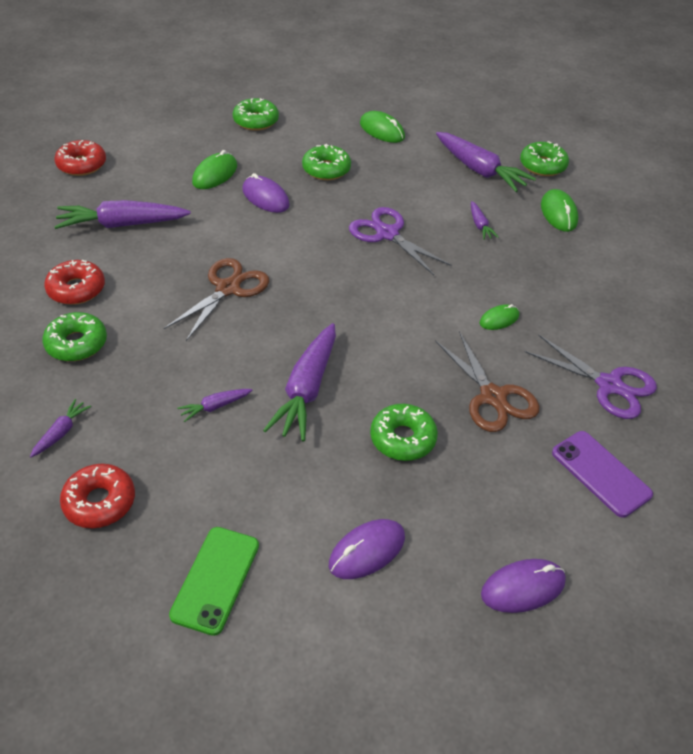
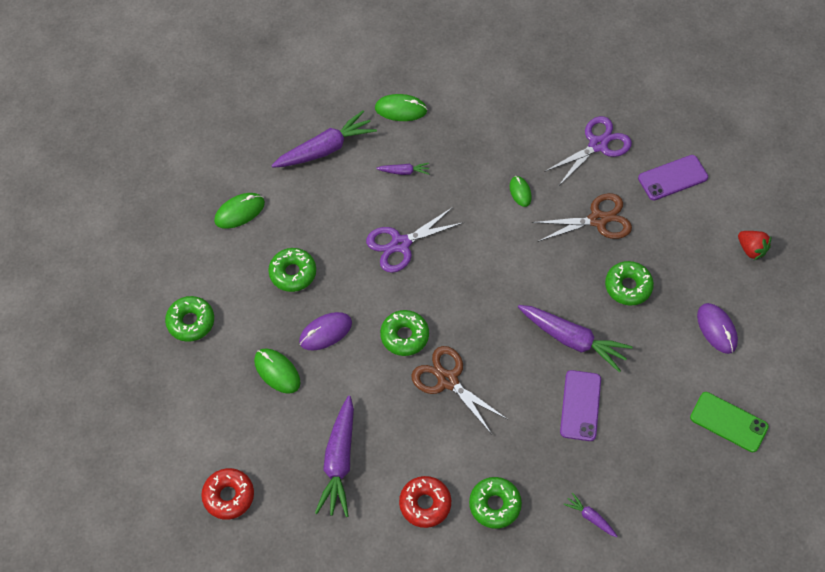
camera: 75 degrees left, 15 degrees up
red donut [60,464,135,528] -> none
purple carrot [177,389,253,422] -> purple phone [560,370,601,441]
purple mouse [481,559,566,613] -> red strawberry [738,231,771,260]
green donut [520,141,569,176] -> green donut moved to [380,310,429,356]

